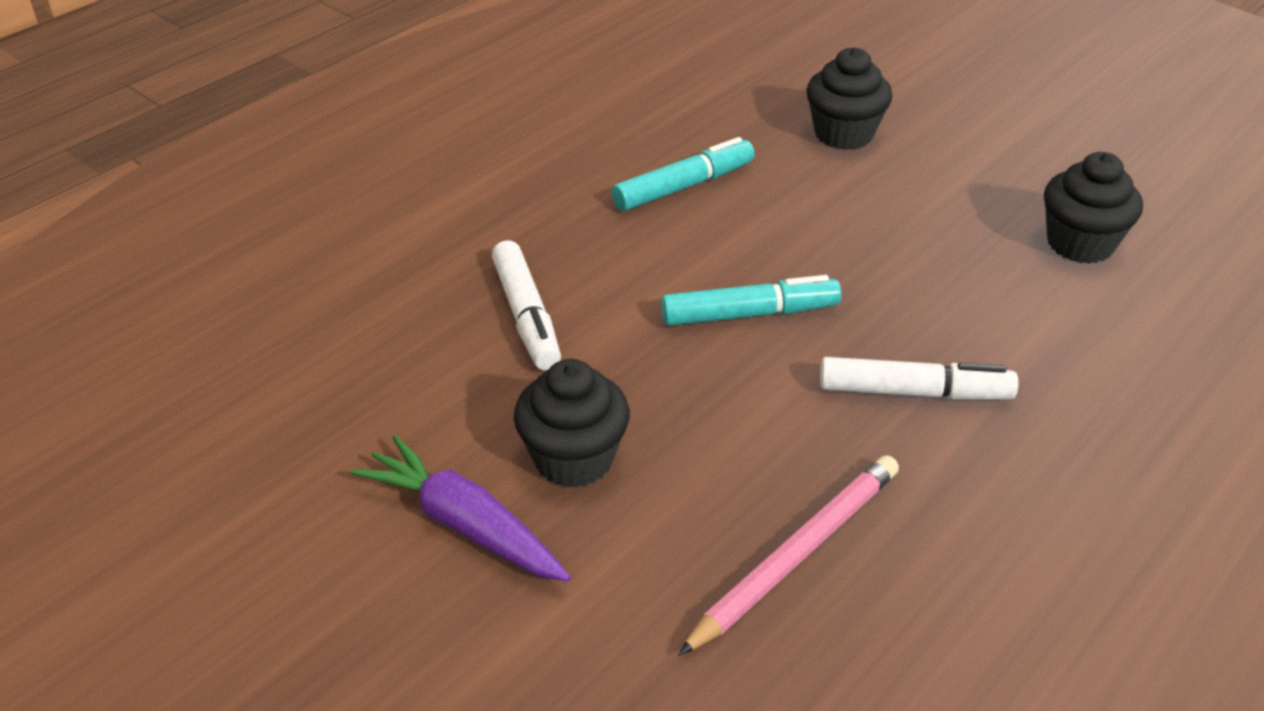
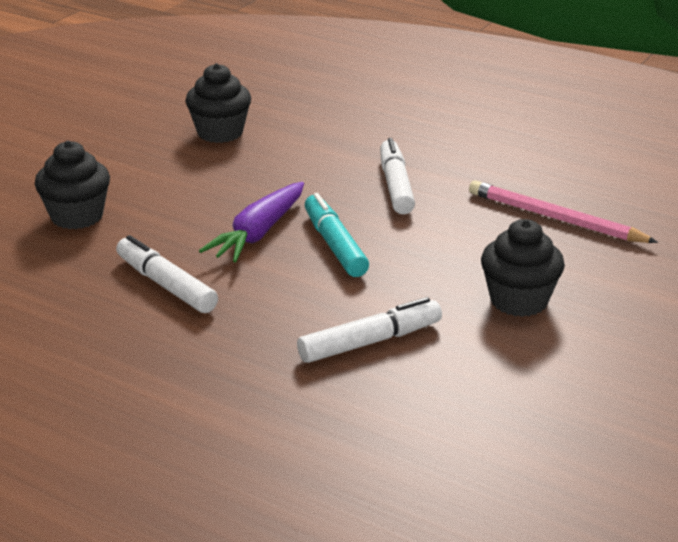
camera: 100 degrees left, 10 degrees down
purple carrot [351,435,571,582] -> purple carrot moved to [199,182,304,262]
turquoise marker [612,137,755,211] -> white marker [116,235,218,313]

